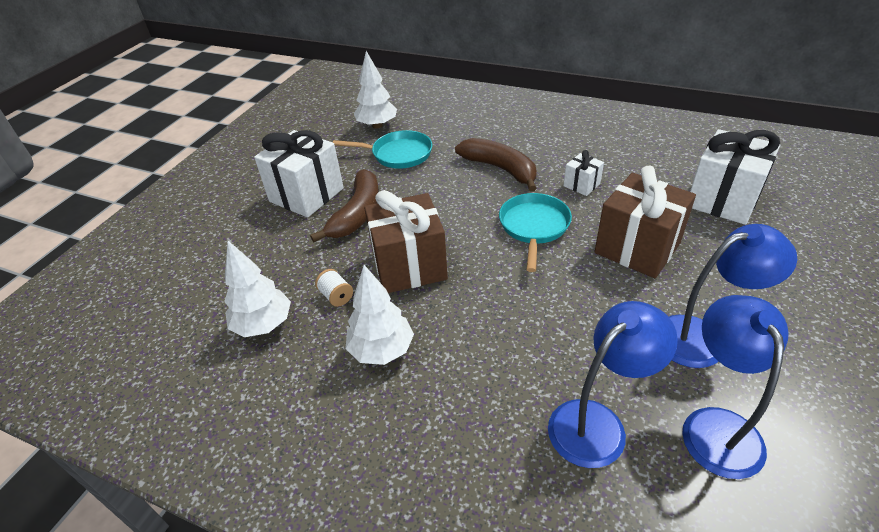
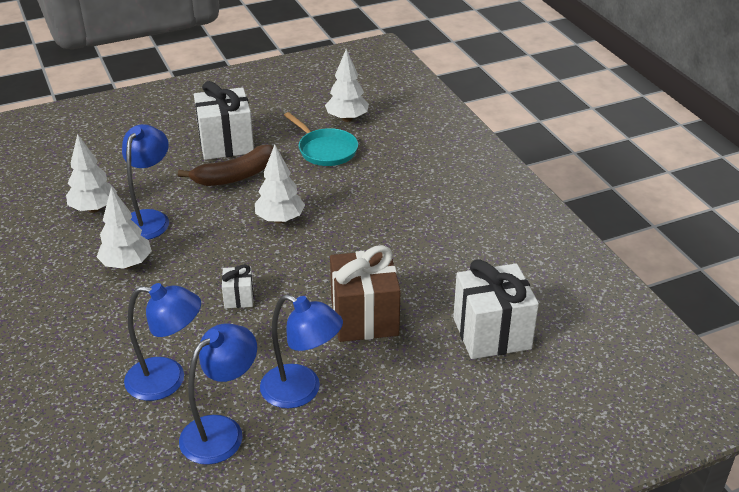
camera: 40 degrees right, 5 degrees down
white spool [315,269,353,307] -> blue lamp [122,124,169,240]
brown gift [364,190,448,293] -> none
brown banana [455,138,537,192] -> none
turquoise pan [499,193,572,272] -> none
white gift [563,150,604,196] -> white gift moved to [222,265,254,308]
none -> white tree [255,145,305,224]

